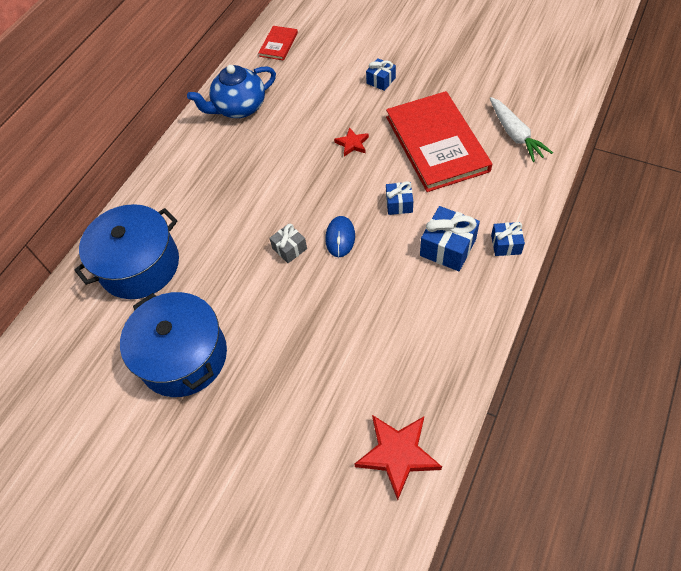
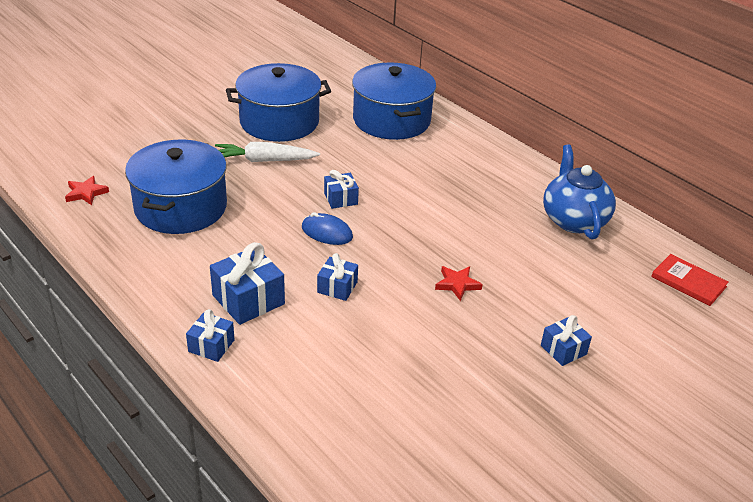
camera: 105 degrees right, 20 degrees down
grey gift [269,224,307,263] -> blue gift [324,170,359,209]
red star [354,415,442,500] -> red star [65,176,109,205], size x0.55
red book [386,91,492,192] -> none
white carrot [490,97,553,162] -> white carrot moved to [215,142,320,162]
none -> blue pot [125,140,227,234]

